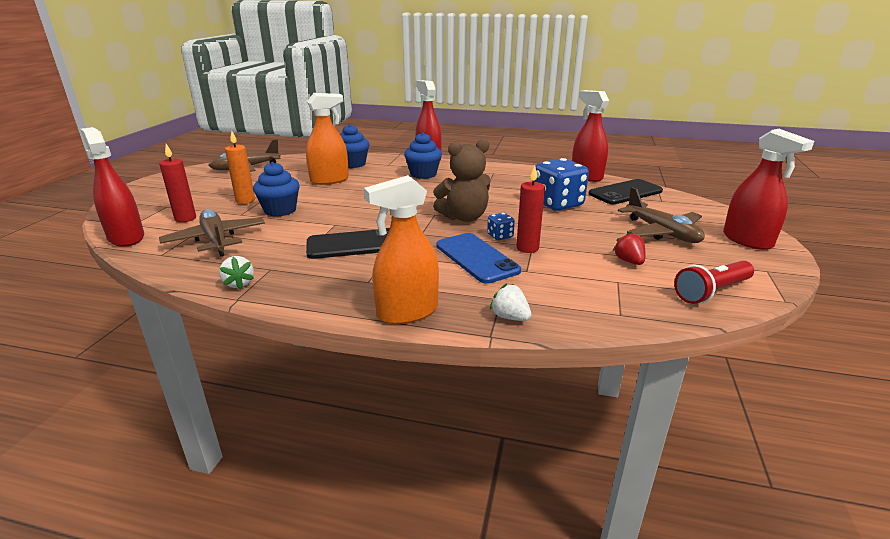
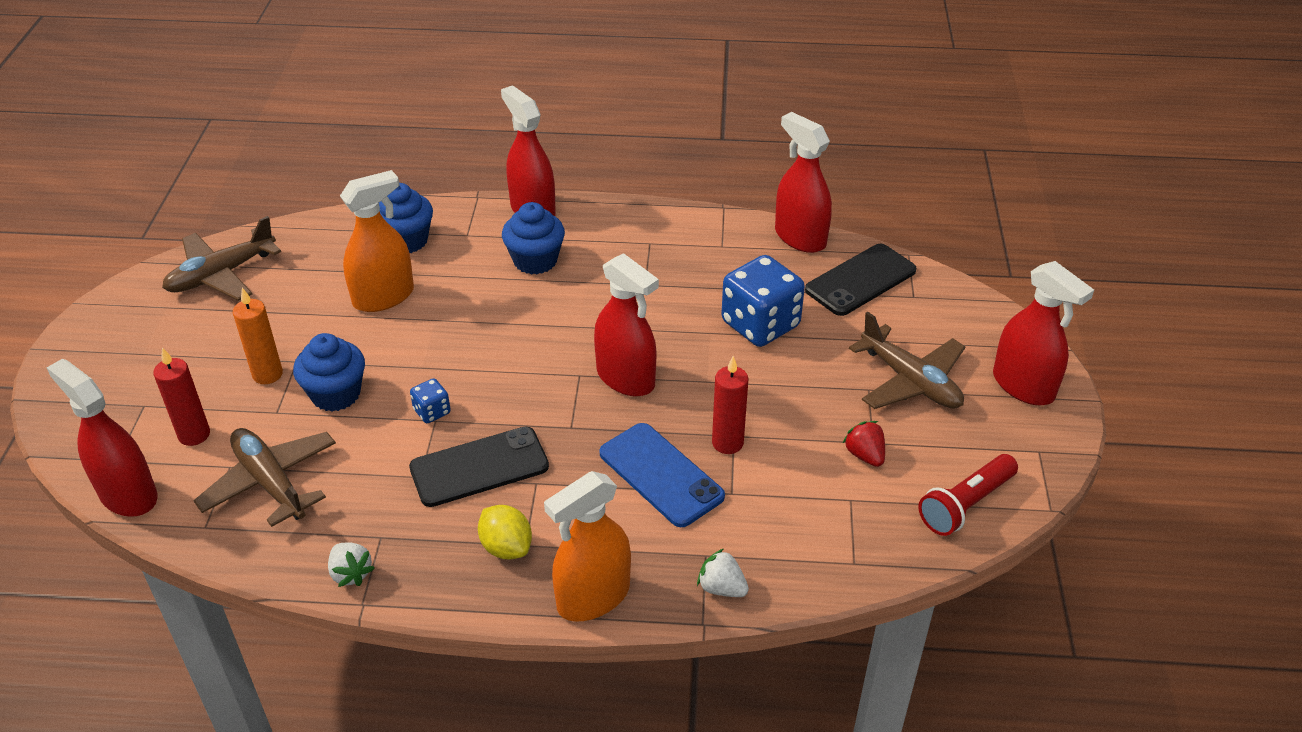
camera: 10 degrees left, 15 degrees up
brown teddy bear [433,139,490,222] -> red spray bottle [594,253,659,396]
blue dice [487,213,515,240] -> blue dice moved to [410,378,451,423]
none -> yellow lemon [478,505,532,559]

